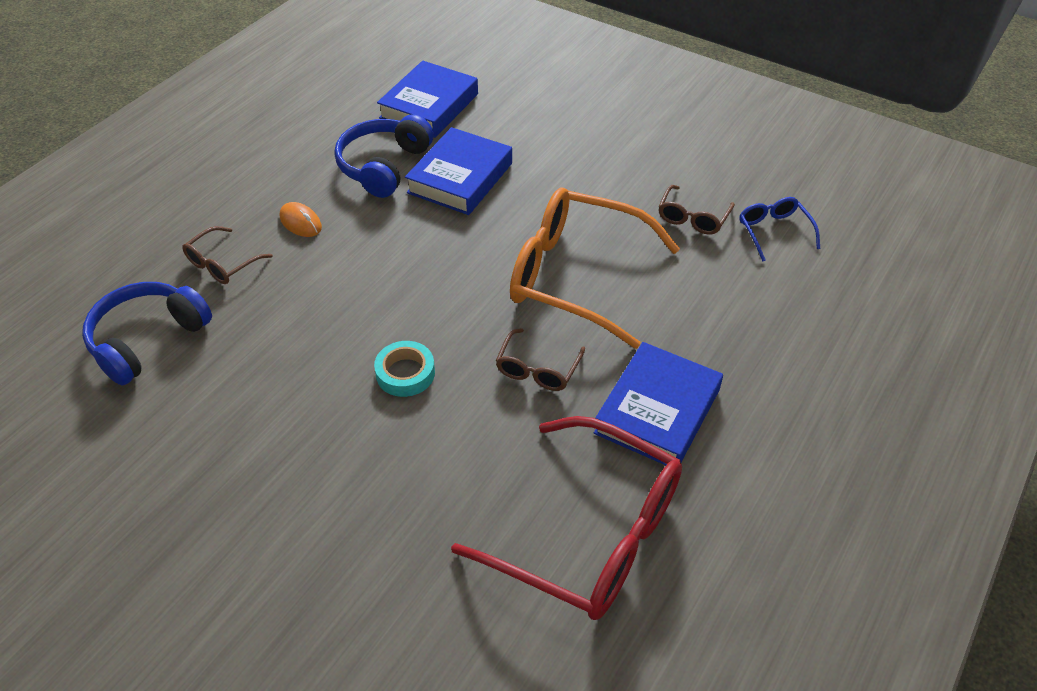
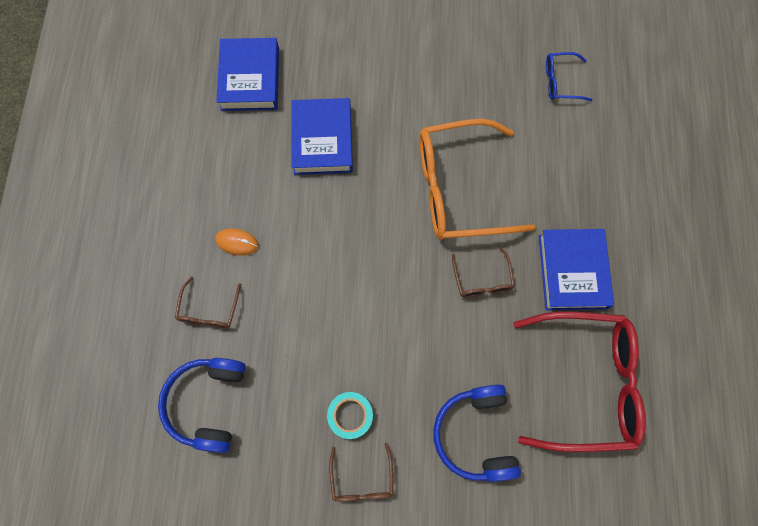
camera: 30 degrees left, 25 degrees up
blue headphones [334,114,434,198] -> blue headphones moved to [433,384,521,482]
turquoise tape [374,341,435,397] -> turquoise tape moved to [327,392,373,439]
brown glasses [659,185,735,235] -> brown glasses moved to [329,443,393,502]
blue glasses [740,197,820,262] -> blue glasses turned 45 degrees counterclockwise [546,52,592,101]

